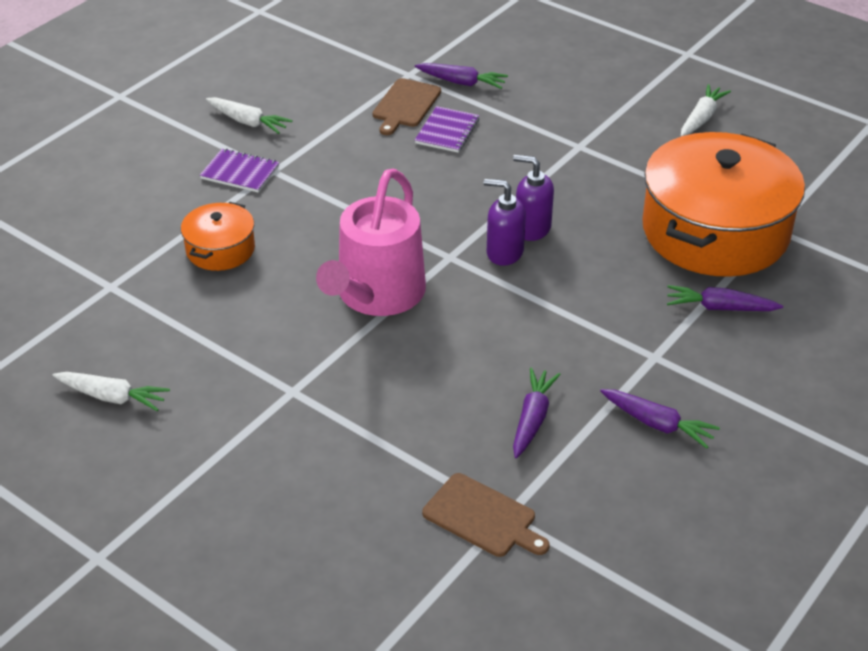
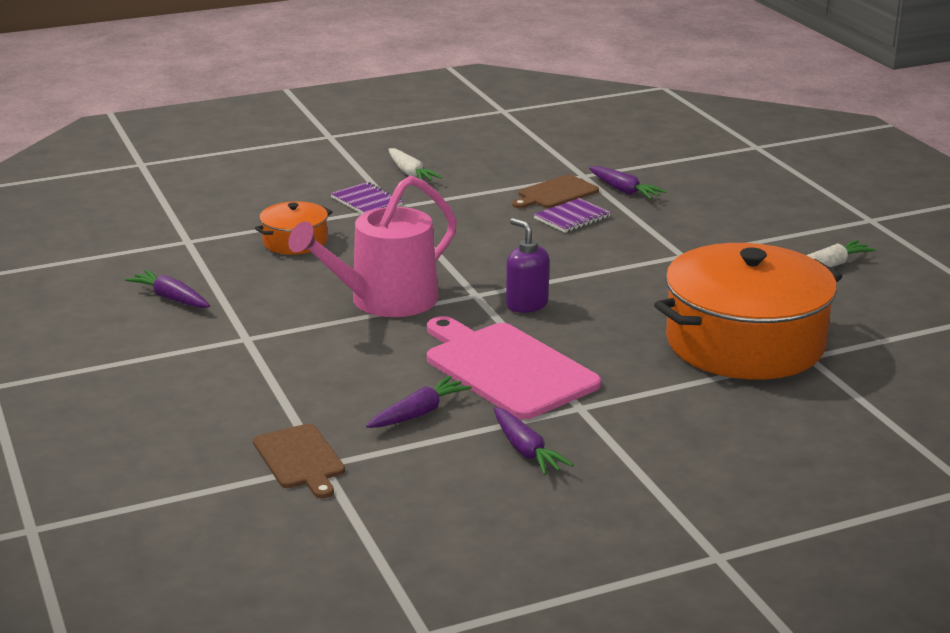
camera: 30 degrees right, 15 degrees down
white carrot [53,372,170,411] -> none
purple soap dispenser [513,155,554,241] -> none
purple carrot [667,285,783,311] -> purple carrot moved to [125,270,210,308]
none -> pink cutting board [427,316,601,419]

